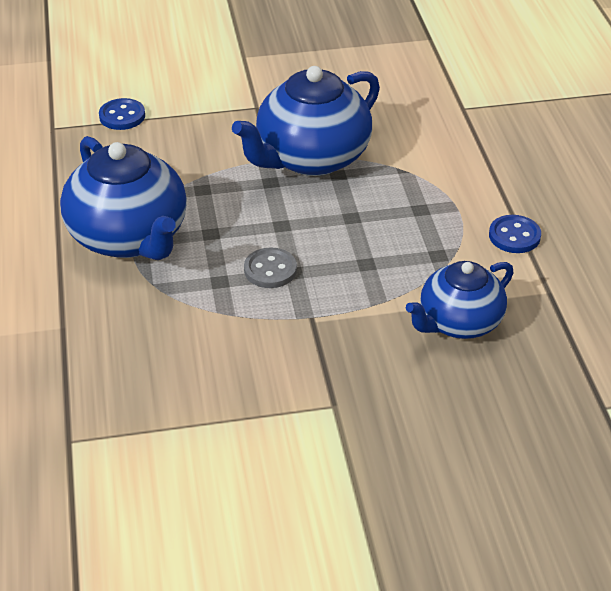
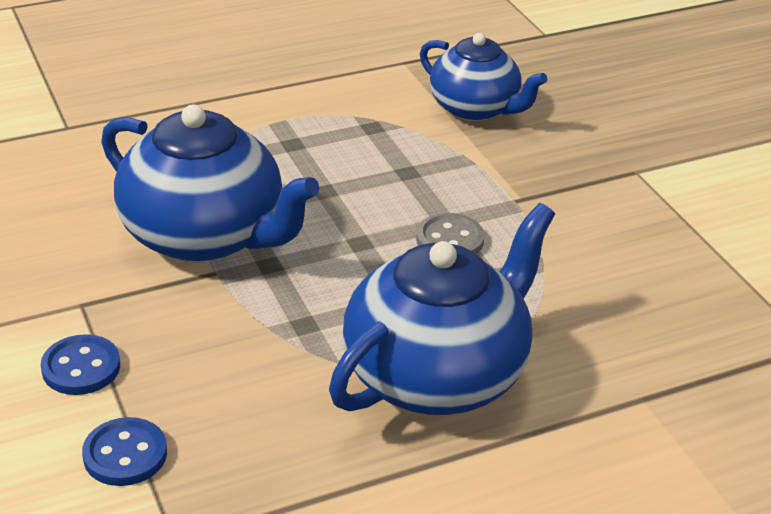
camera: 105 degrees left, 5 degrees down
blue button [489,215,541,253] -> blue button moved to [41,334,120,395]

